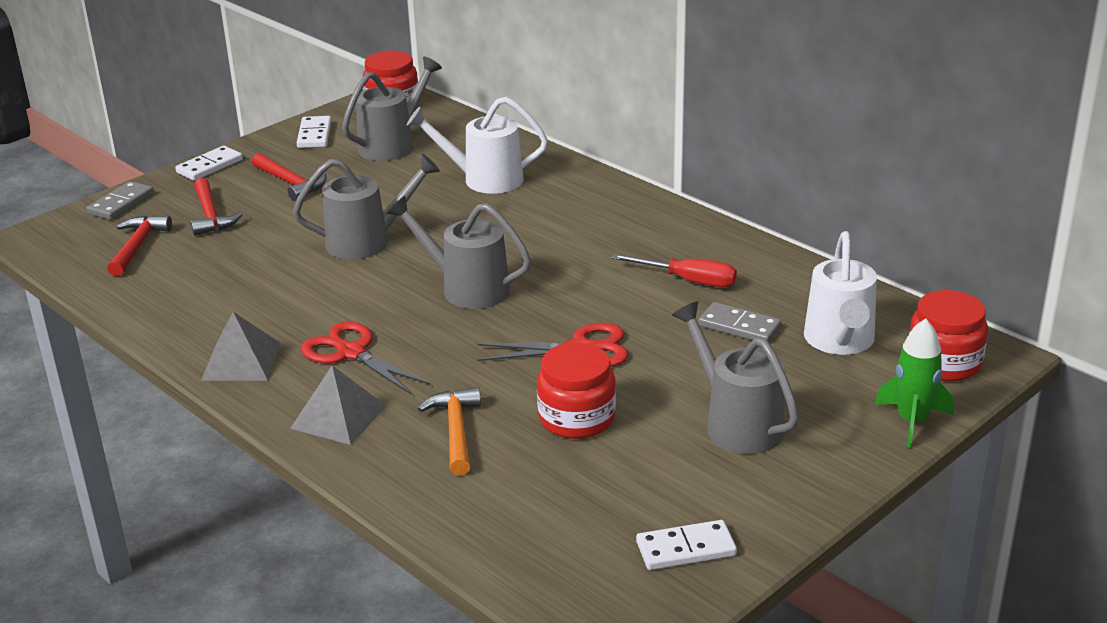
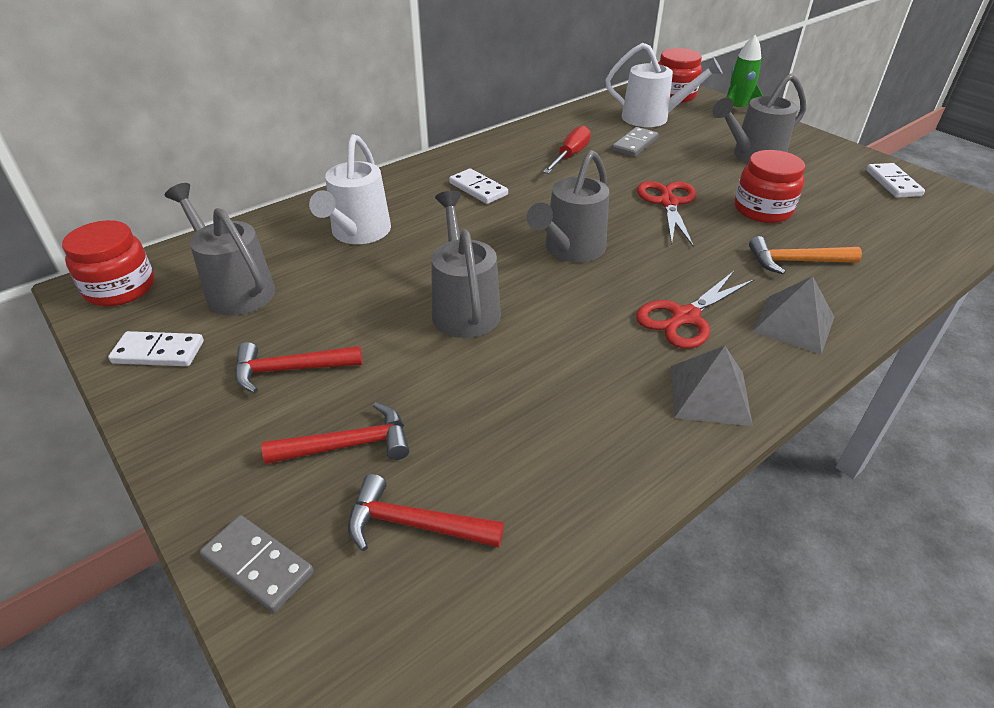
camera: 85 degrees left, 10 degrees up
white domino [175,146,243,181] -> white domino moved to [449,168,508,204]
red hammer [252,153,327,201] -> red hammer turned 150 degrees counterclockwise [235,342,362,393]

